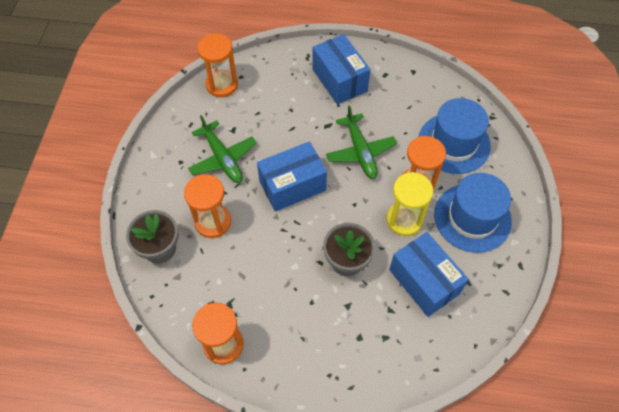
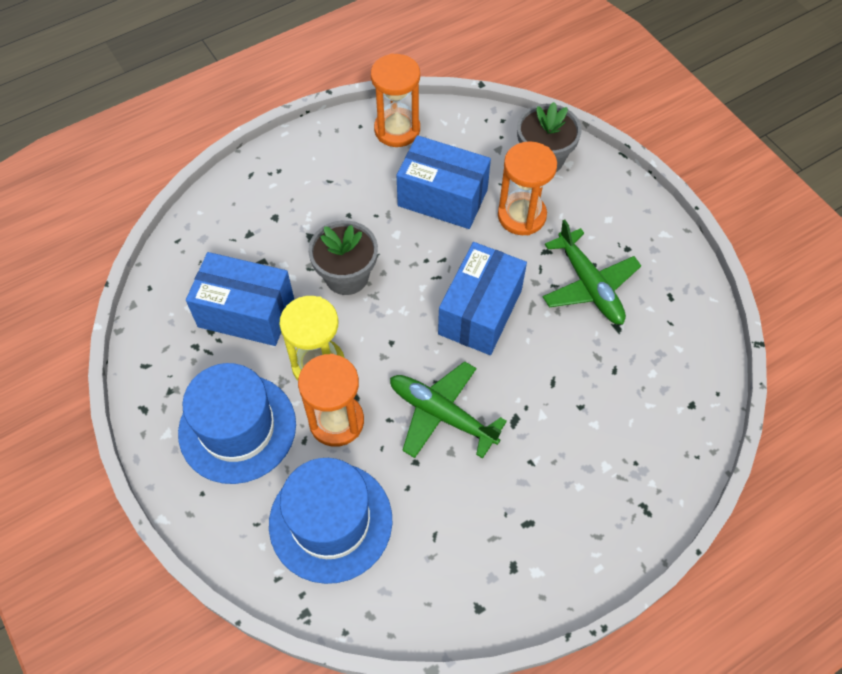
camera: 140 degrees right, 0 degrees up
green plane [188,115,256,183] -> green plane turned 135 degrees counterclockwise [543,220,641,324]
orange hourglass [197,33,238,97] -> none
blue box [312,34,371,105] -> blue box moved to [397,135,491,229]

